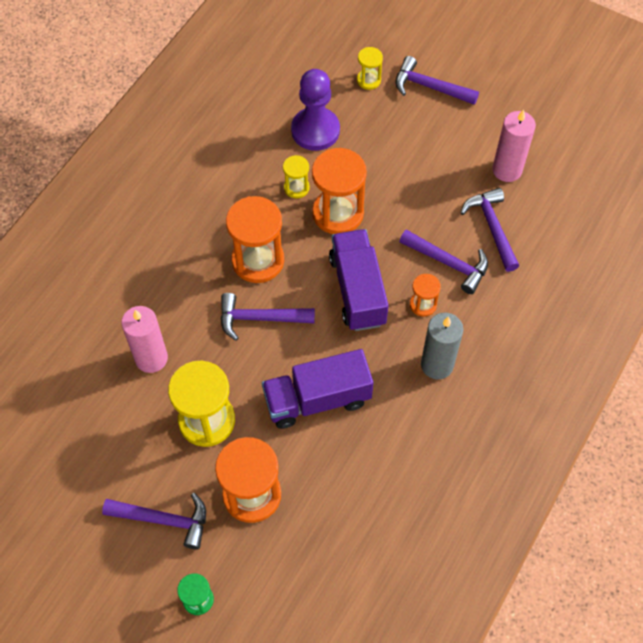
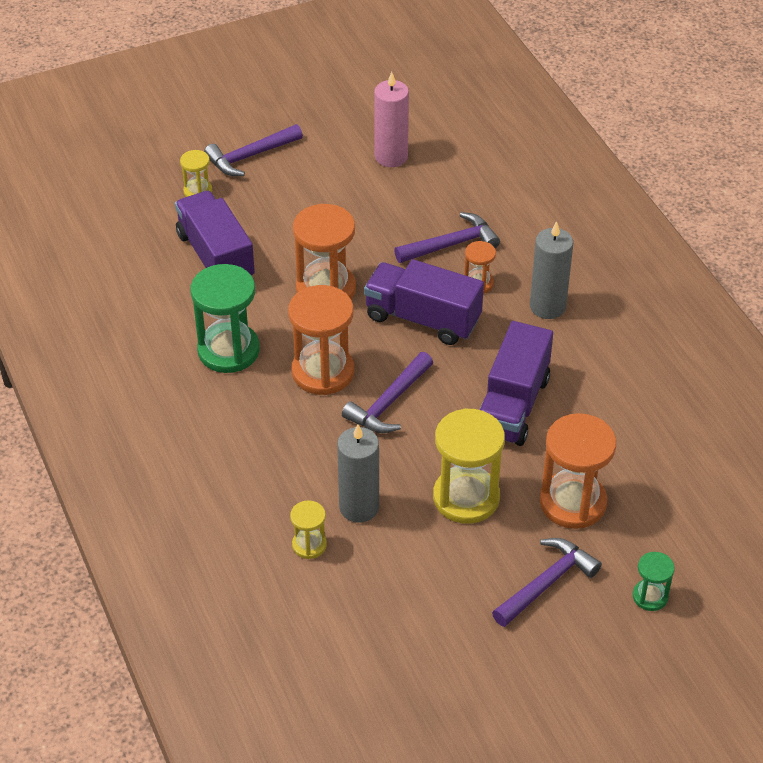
camera: 55 degrees left, 15 degrees down
pink candle [121,306,168,373] -> grey candle [337,424,379,523]
yellow hourglass [283,155,310,198] -> yellow hourglass moved to [290,500,327,559]
purple pawn [291,69,340,151] -> purple truck [175,191,255,275]
purple hammer [460,188,519,272] -> none
none -> green hourglass [191,264,260,373]

